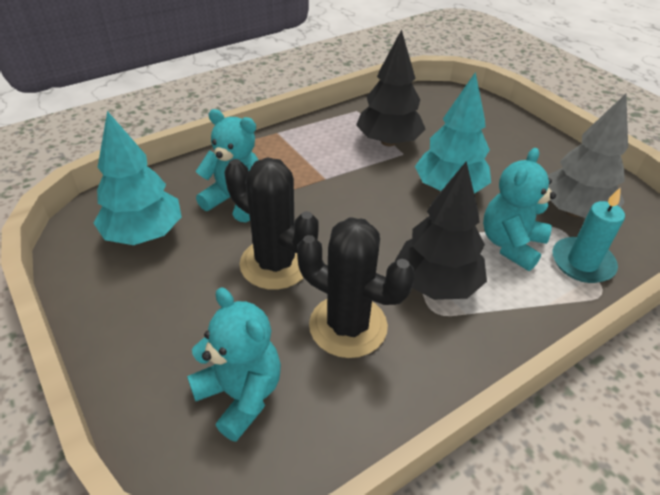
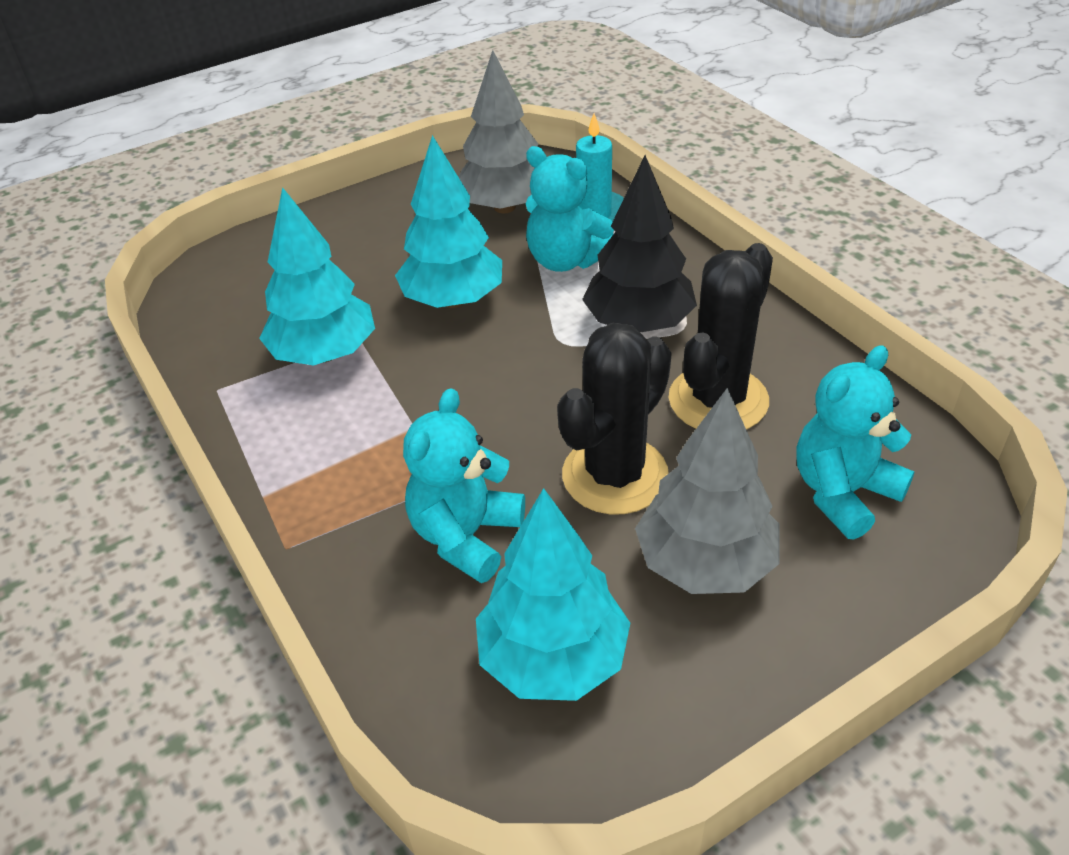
camera: 85 degrees left, 0 degrees up
black tree [356,29,425,146] -> turquoise tree [259,187,375,366]
none -> grey tree [635,388,780,594]

